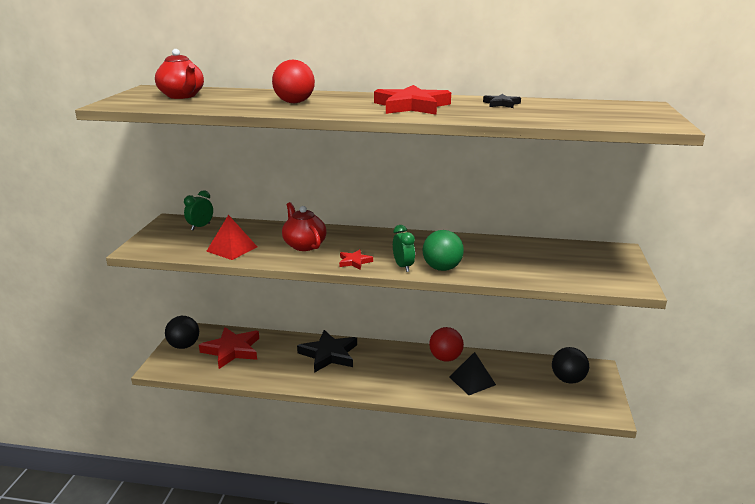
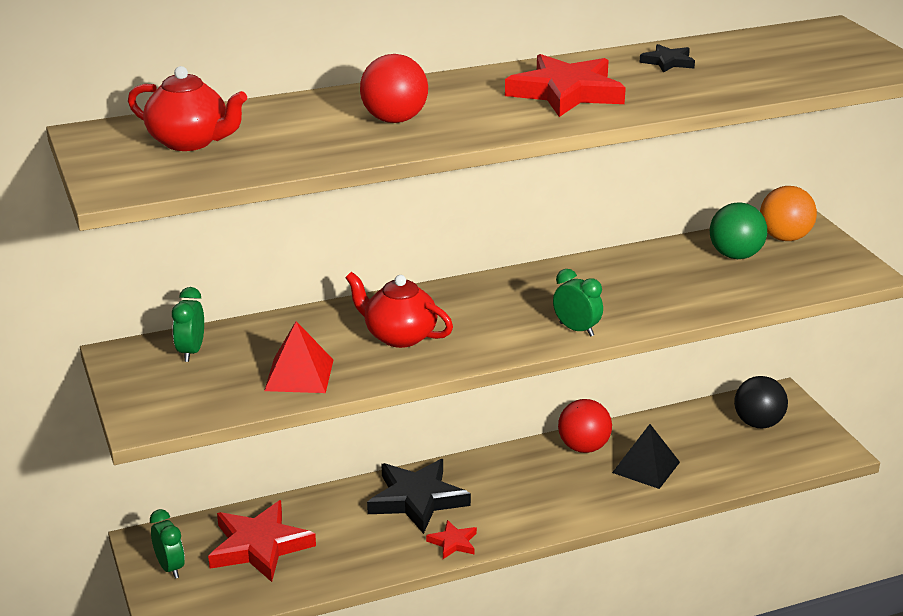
camera: 30 degrees left, 5 degrees up
black ball [165,316,199,349] -> green clock [150,509,185,579]
red star [339,250,373,270] -> red star moved to [426,520,477,559]
green ball [422,230,464,271] -> green ball moved to [710,202,767,259]
none -> orange ball [760,186,817,241]

